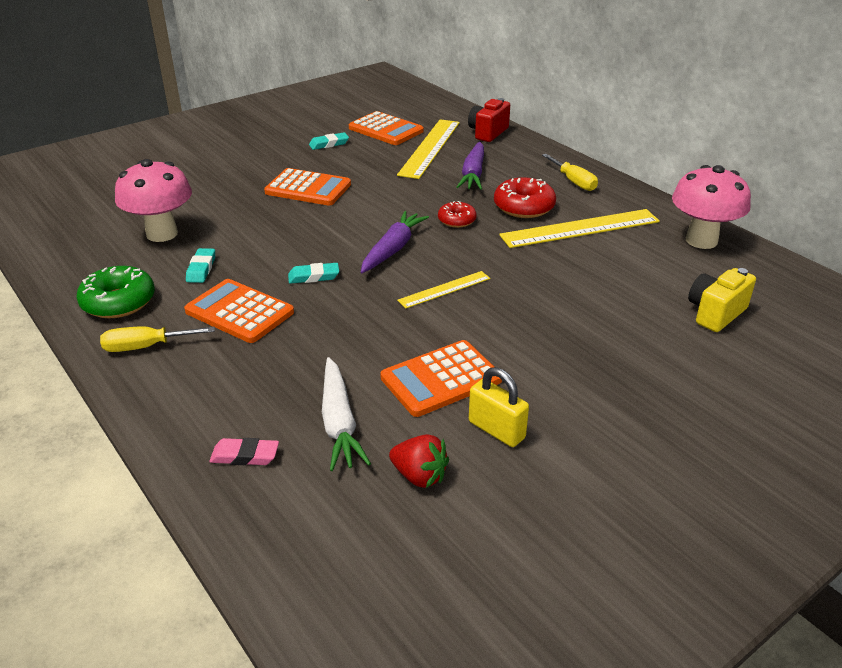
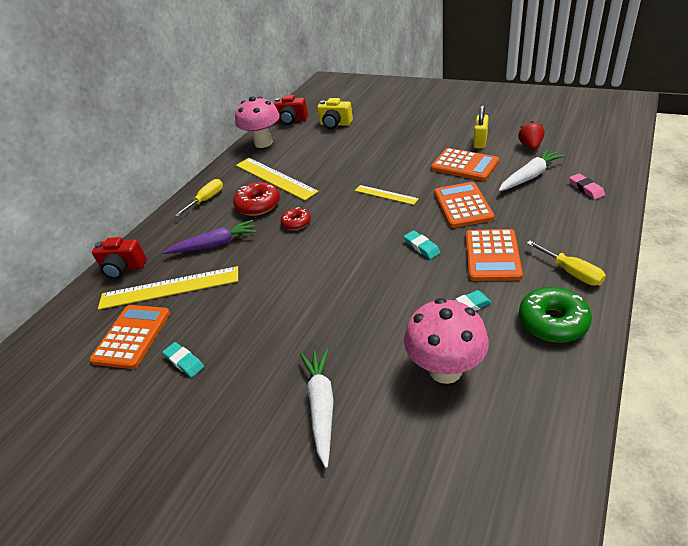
camera: 110 degrees left, 5 degrees up
orange calculator [264,168,351,206] -> orange calculator moved to [434,182,494,228]
purple carrot [361,211,429,273] -> none
none -> red camera [274,95,308,125]
none -> white carrot [300,348,334,468]

